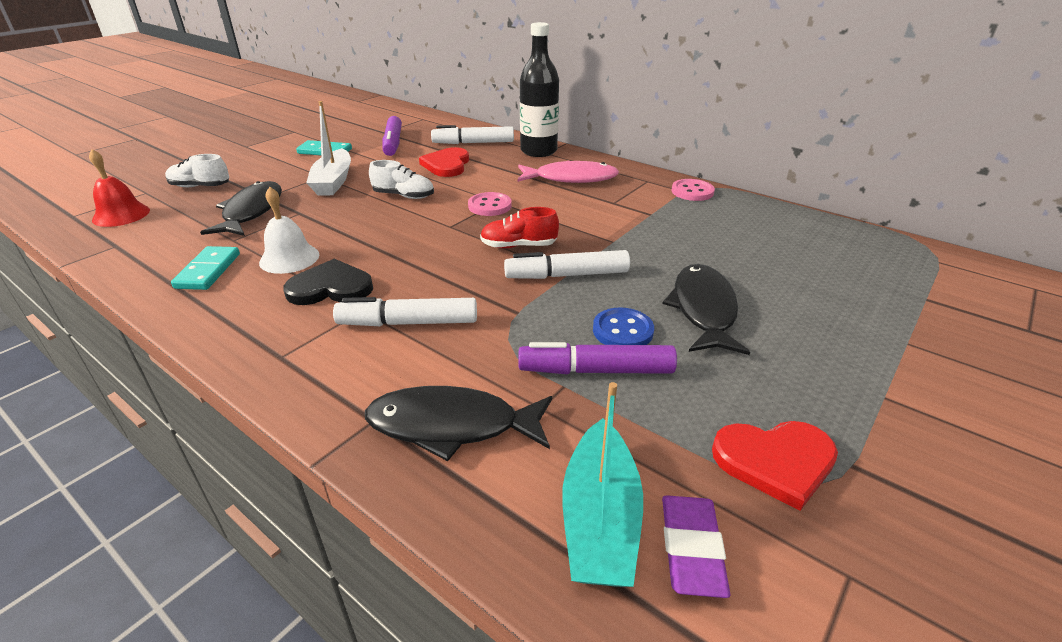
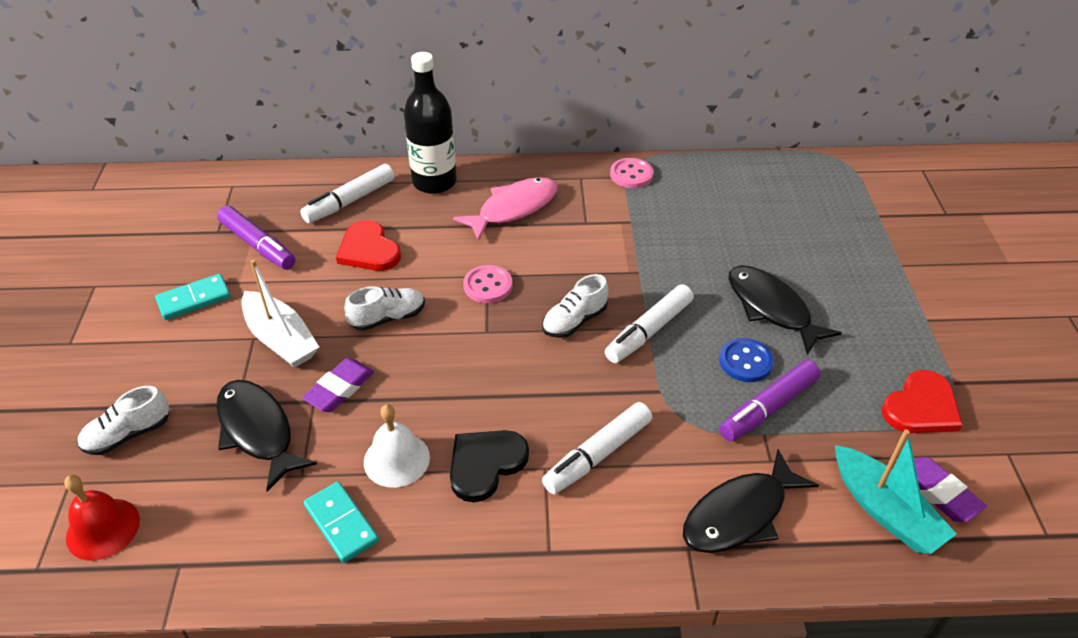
camera: 40 degrees left, 10 degrees up
red shoe [480,207,559,248] -> white shoe [542,274,609,338]
none -> purple eraser [302,358,374,412]

